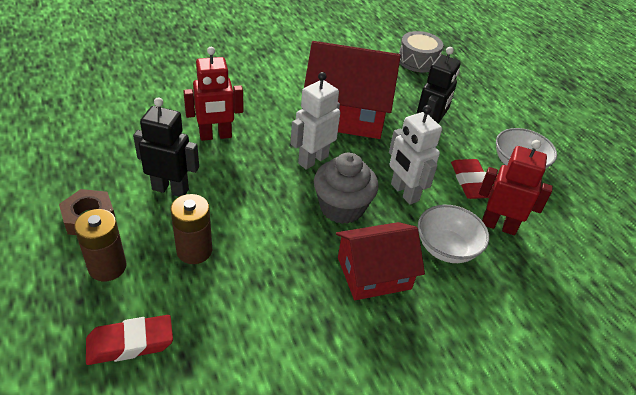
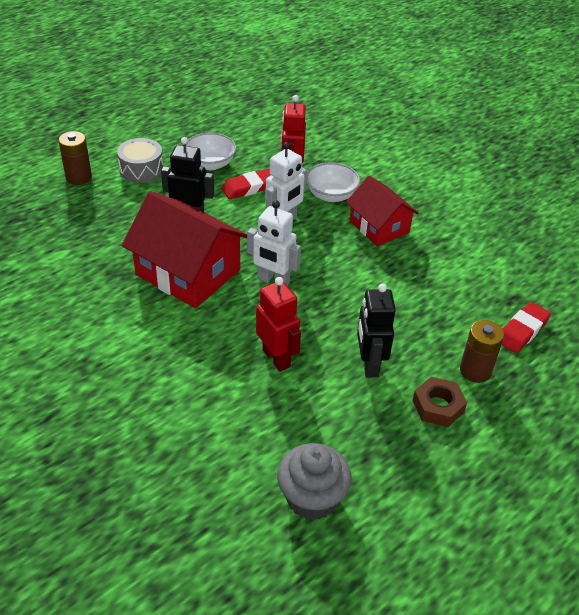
camera: 105 degrees left, 0 degrees up
red eraser [86,315,173,365] -> red eraser turned 75 degrees clockwise [502,302,551,353]
brown battery [171,194,212,264] -> brown battery moved to [58,131,92,185]
red house [304,41,401,139] -> red house turned 45 degrees counterclockwise [122,191,247,308]
grey cupcake [314,153,378,224] -> grey cupcake moved to [277,443,352,520]
grey drum [399,31,443,72] -> grey drum moved to [117,138,163,183]

